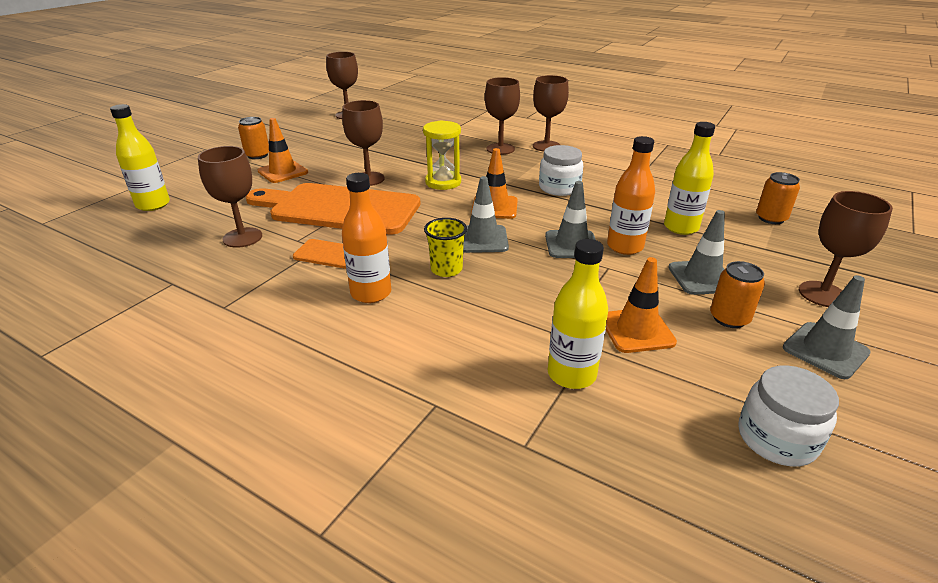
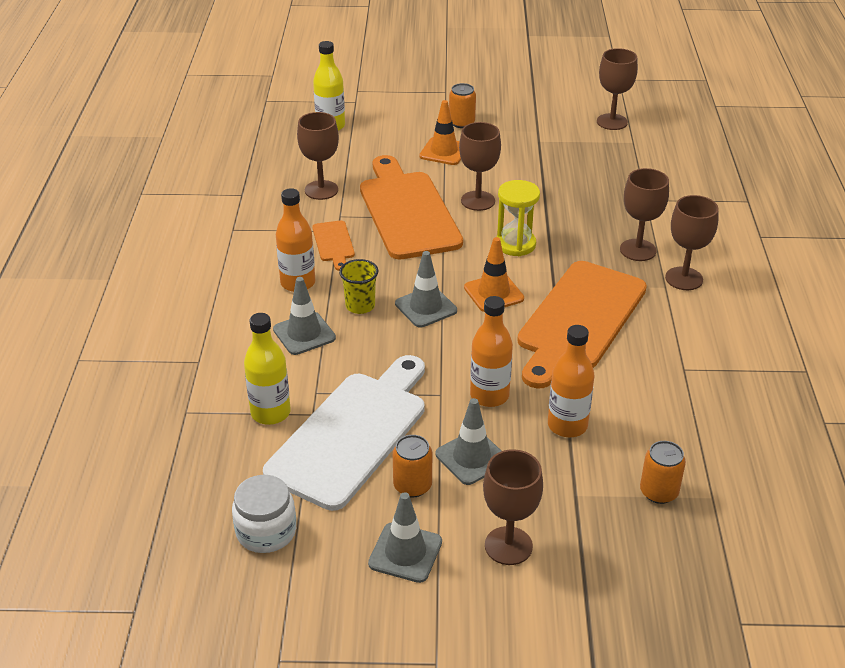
camera: 60 degrees right, 5 degrees up
white jar [539,145,583,196] -> orange cutting board [517,261,647,389]
grey traffic cone [545,181,596,258] -> grey traffic cone moved to [273,277,336,355]
orange traffic cone [606,257,677,353] -> white cutting board [263,355,425,511]
yellow bottle [664,122,715,235] -> orange bottle [548,325,594,437]

